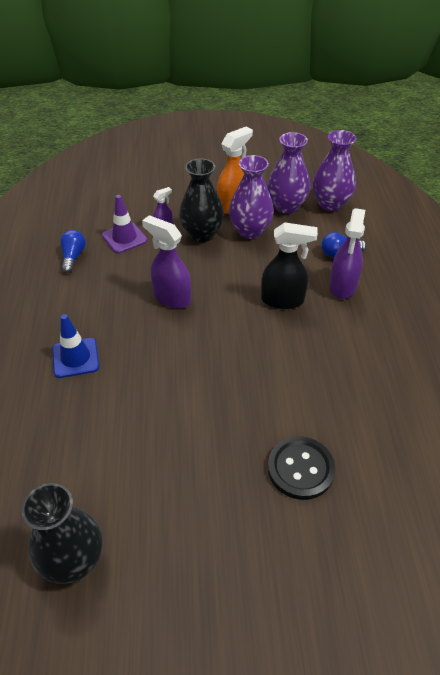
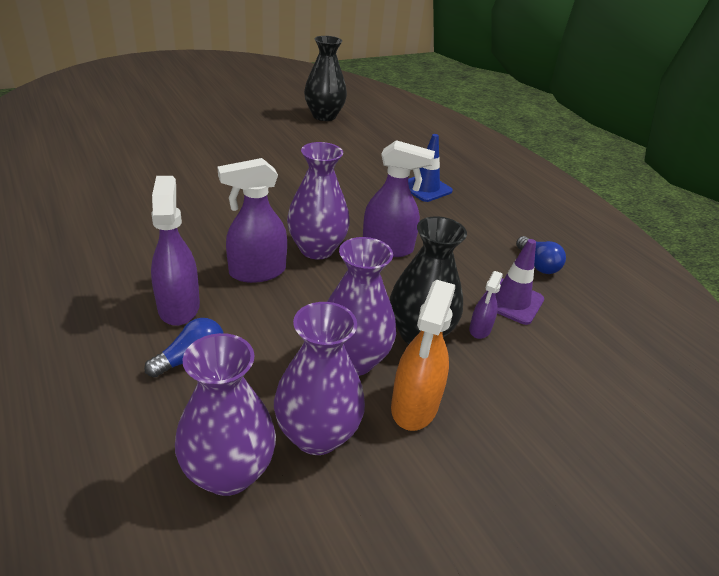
camera: 150 degrees right, 10 degrees down
black spray bottle [261,222,318,309] -> purple spray bottle [217,158,287,283]
black button [268,436,335,500] -> none
none -> purple vase [287,142,350,260]

